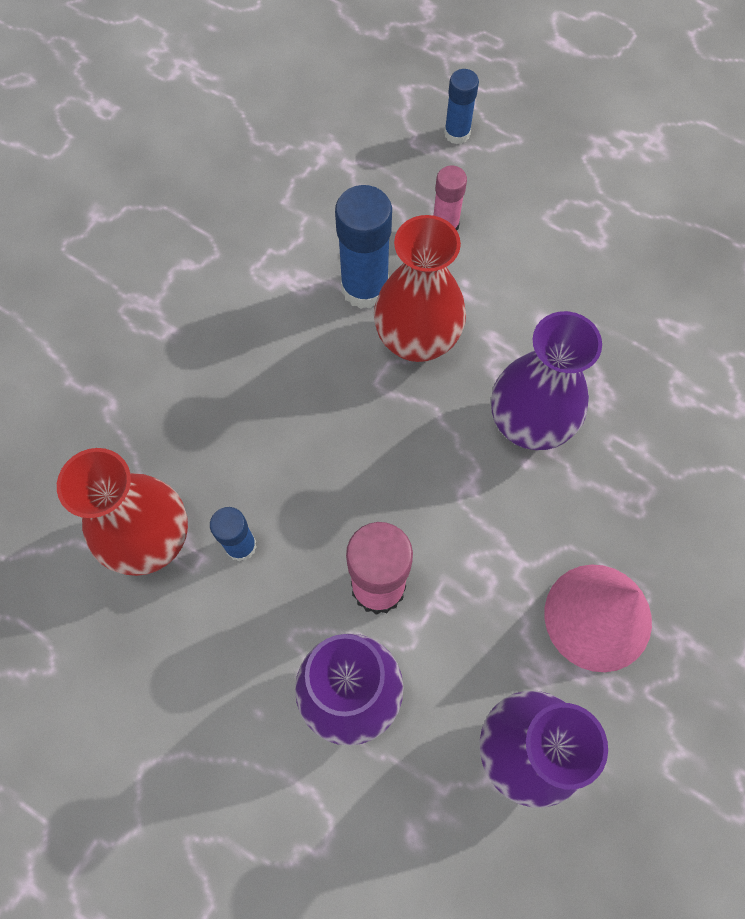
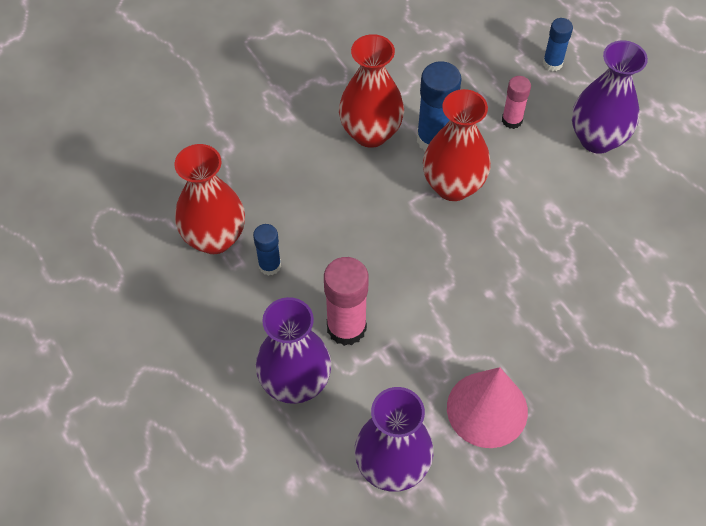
camera: 25 degrees right, 10 degrees down
purple vase [491,311,602,450] -> purple vase moved to [572,40,648,154]
none -> red vase [339,34,404,148]

